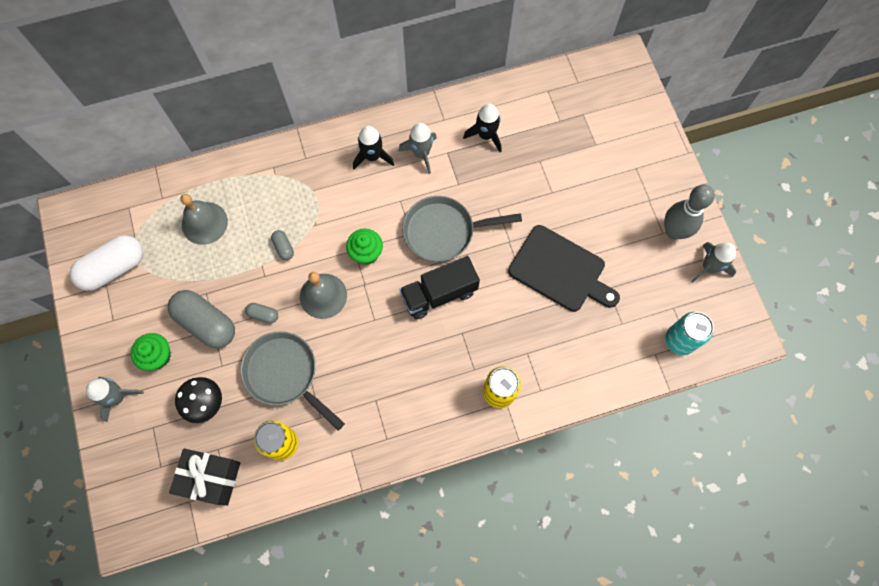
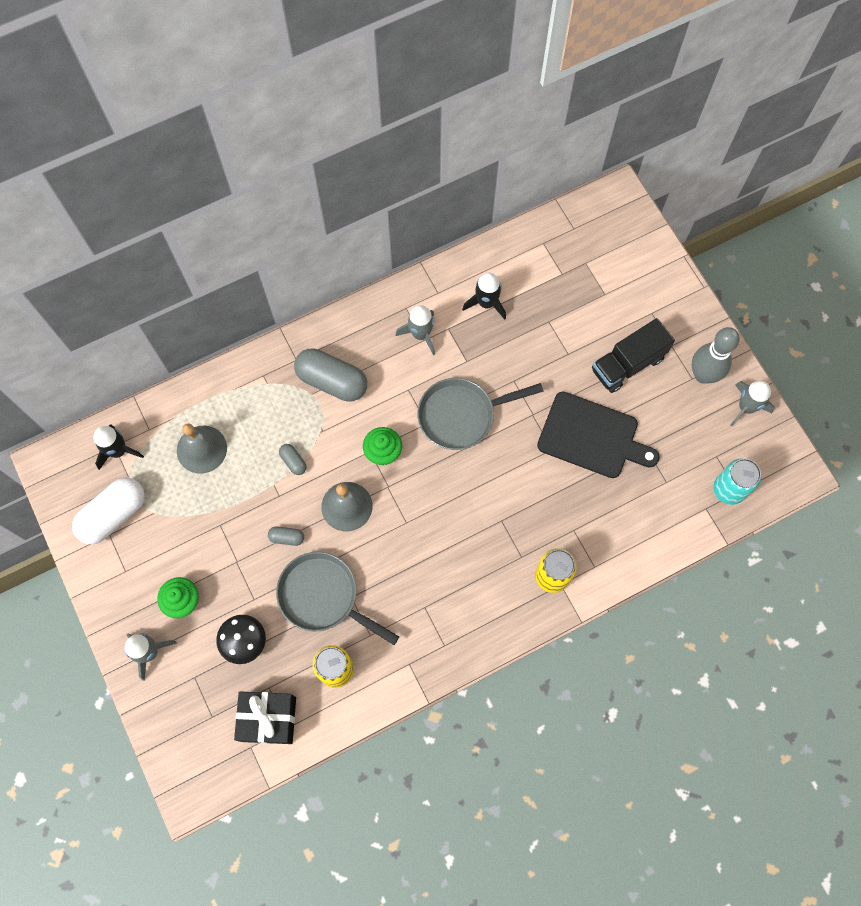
camera: 10 degrees left, 0 degrees up
grey capsule [168,290,235,349] -> grey capsule moved to [294,348,367,402]
black rocket [353,126,394,170] -> black rocket moved to [94,425,144,470]
black truck [399,256,480,319] -> black truck moved to [592,318,675,393]

